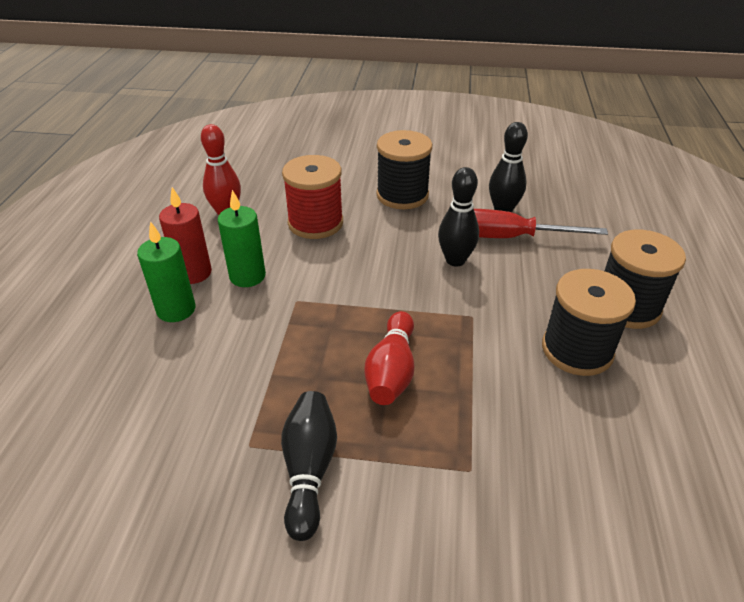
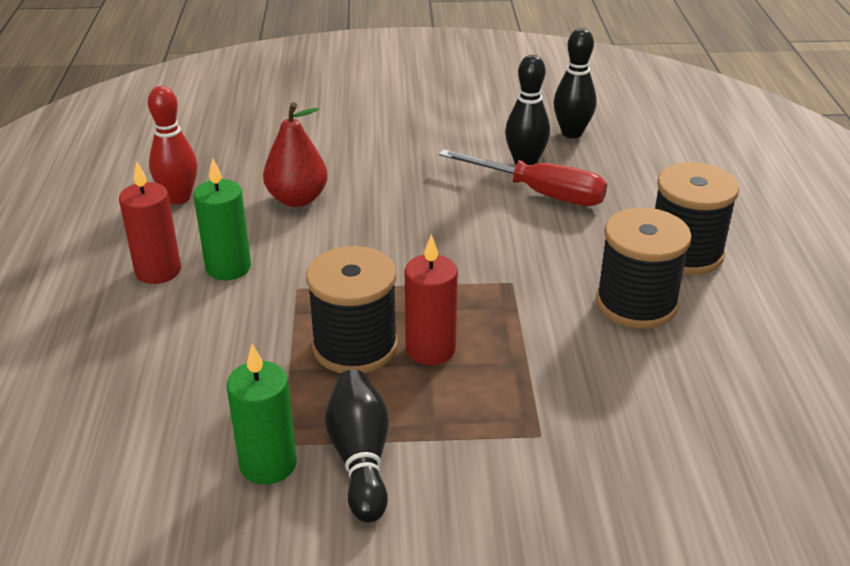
camera: 10 degrees left, 5 degrees down
green candle [137,221,195,322] -> green candle moved to [227,344,297,485]
red spool [282,155,343,239] -> red pear [263,102,328,207]
red bowling pin [364,311,415,405] -> red candle [405,234,458,365]
black spool [376,130,432,209] -> black spool moved to [306,246,398,373]
black bowling pin [438,167,479,267] -> black bowling pin moved to [553,28,597,138]
red screwdriver [474,209,608,238] -> red screwdriver turned 150 degrees counterclockwise [439,149,607,206]

